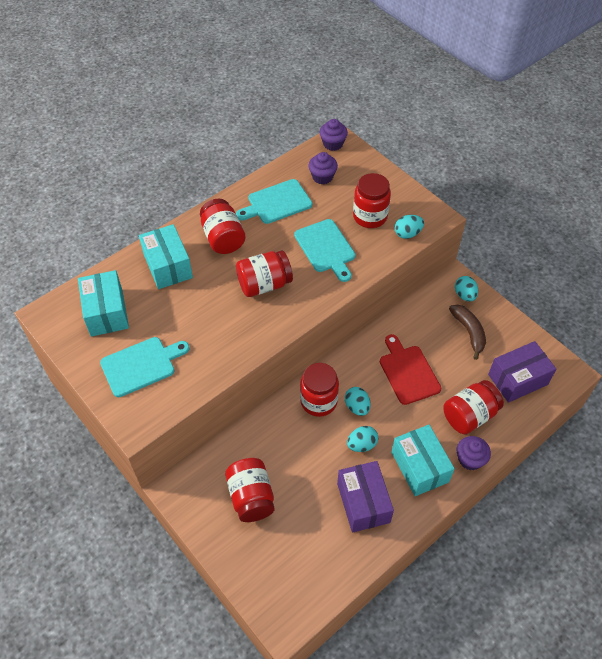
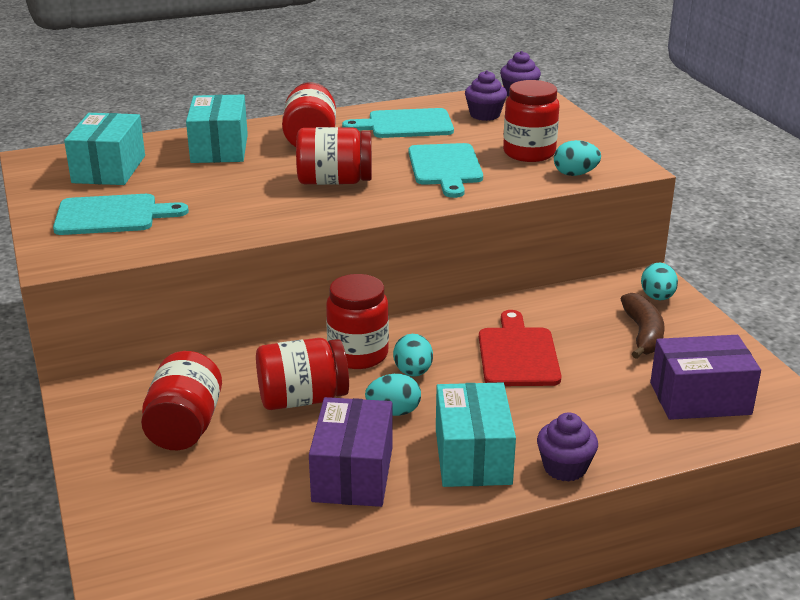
camera: 20 degrees right, 25 degrees down
red jar [443,380,504,434] -> red jar moved to [256,338,349,410]

